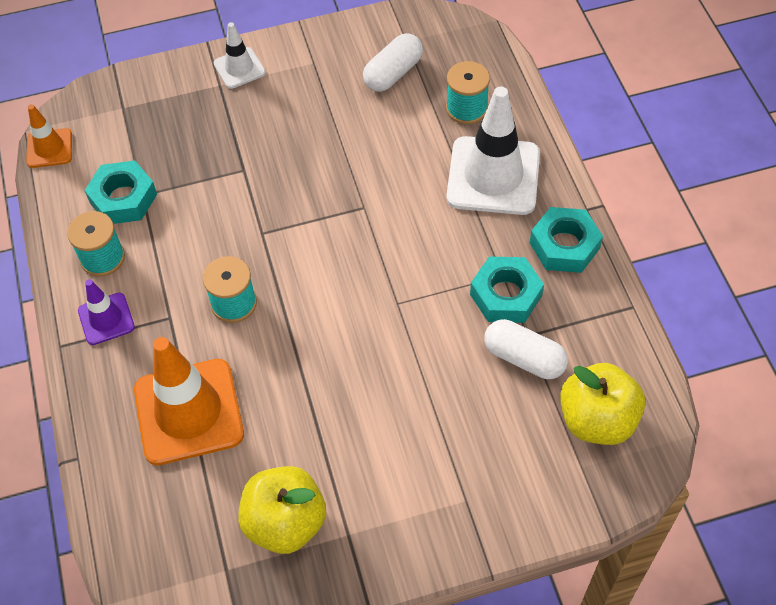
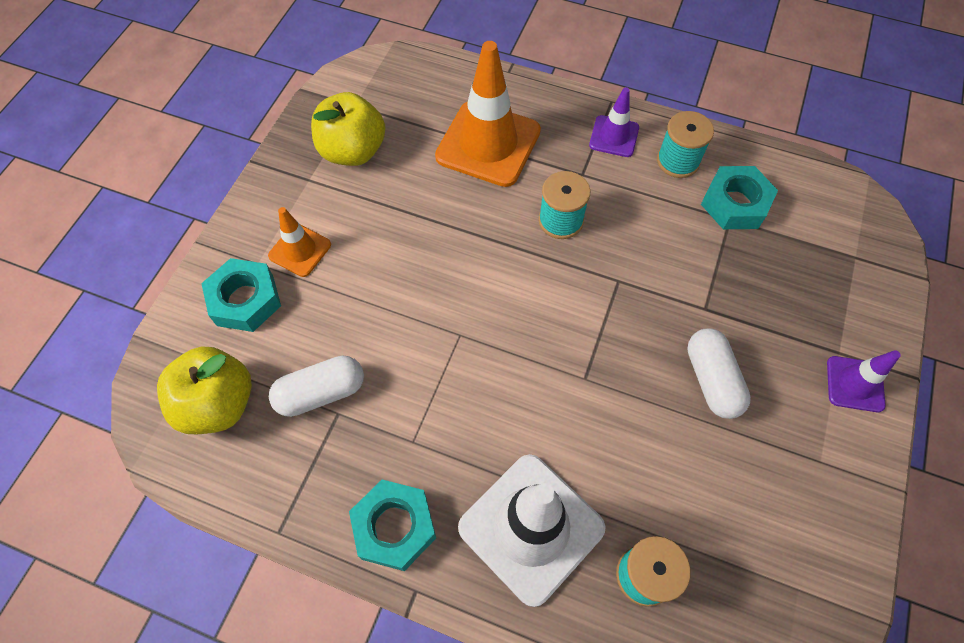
camera: 125 degrees right, 5 degrees up
orange traffic cone [26,104,72,168] -> orange traffic cone moved to [268,207,331,277]
white traffic cone [214,22,266,89] -> purple traffic cone [827,350,901,412]
white capsule [363,33,423,92] -> white capsule moved to [687,329,751,419]
turquoise nut [470,257,544,323] -> turquoise nut moved to [201,258,281,332]

